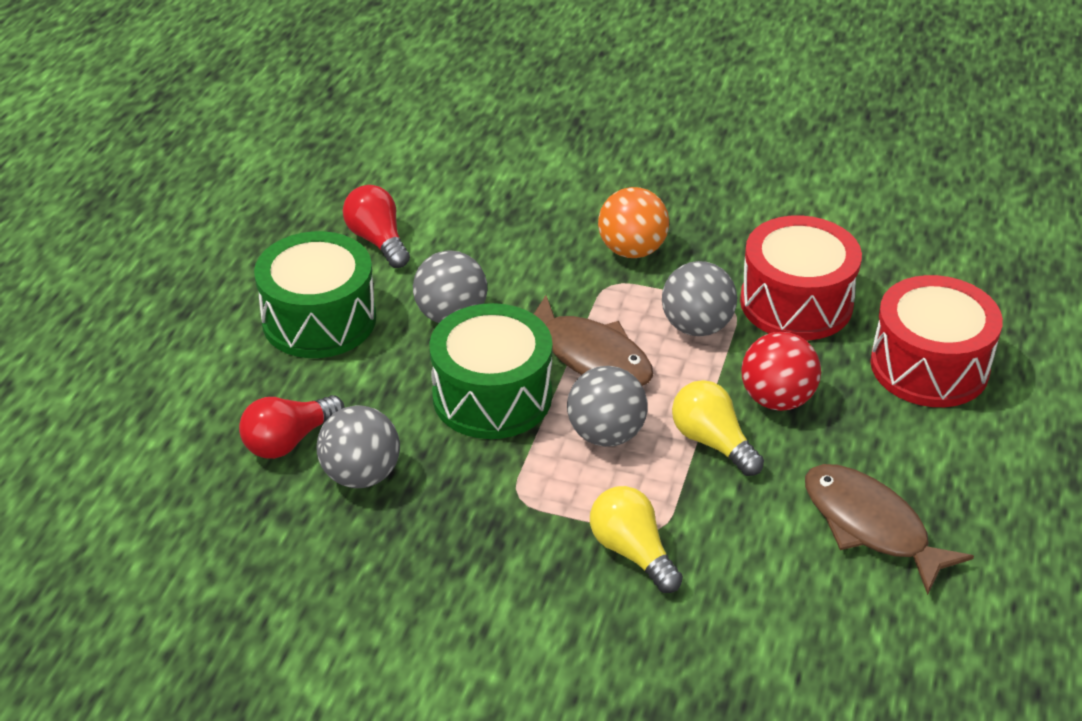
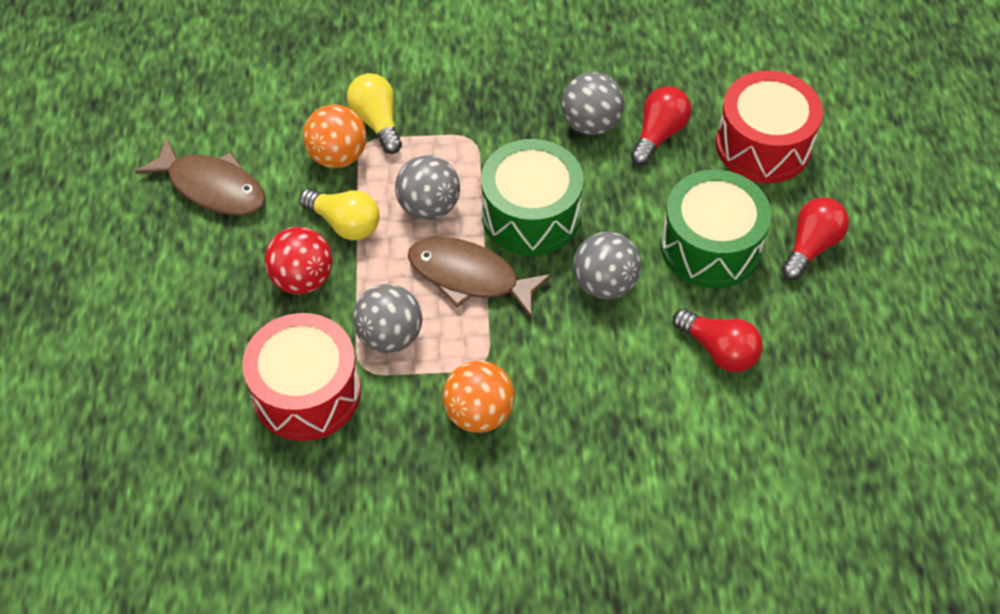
camera: 160 degrees right, 15 degrees up
yellow light bulb [590,486,683,593] -> yellow light bulb turned 150 degrees counterclockwise [347,73,402,154]
red drum [870,275,1003,407] -> red drum moved to [716,71,823,183]
none -> orange ball [303,104,367,168]
none -> red light bulb [781,198,849,280]

